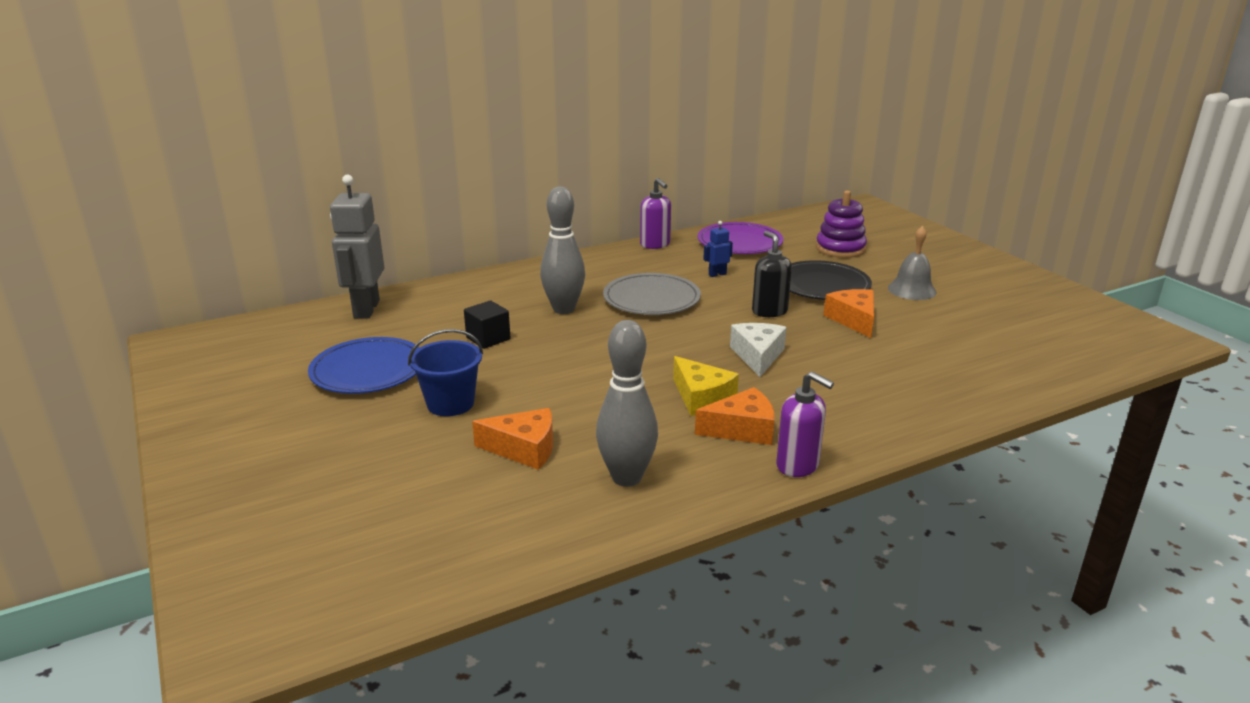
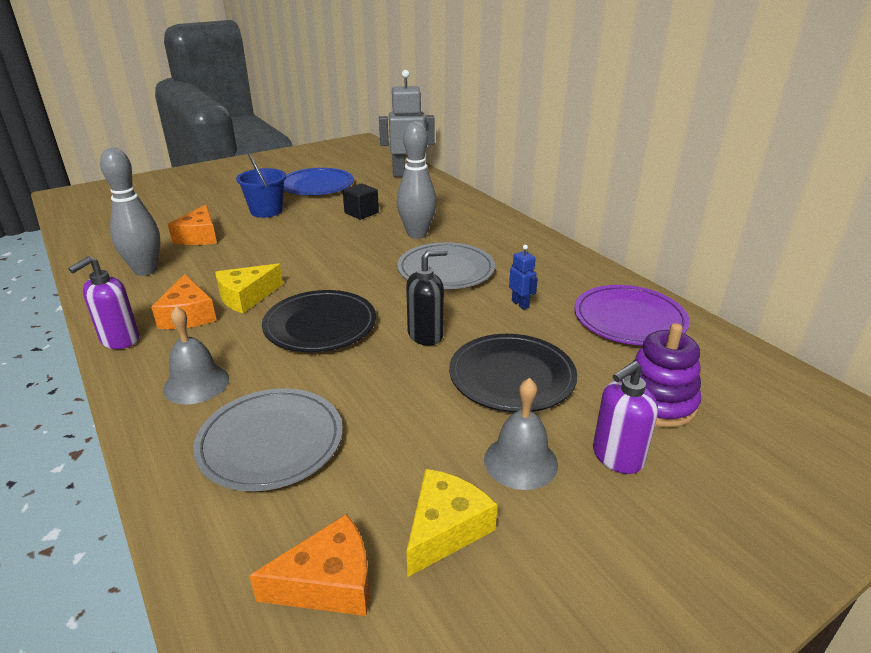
camera: 85 degrees right, 5 degrees up
purple soap dispenser [640,178,671,249] -> purple soap dispenser moved to [593,361,658,474]
white cheese [730,323,787,377] -> black plate [262,290,376,352]
orange cheese [823,289,874,338] -> orange cheese moved to [249,514,369,616]
none -> grey bell [163,306,229,404]
none -> grey plate [193,388,343,491]
none -> yellow cheese [406,469,498,577]

